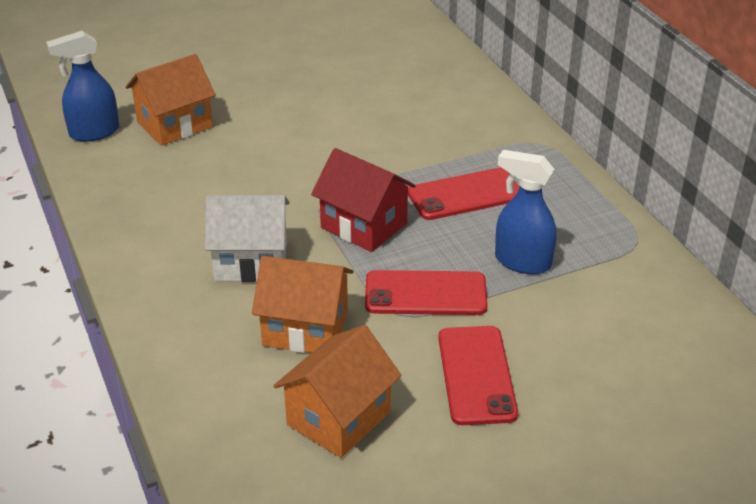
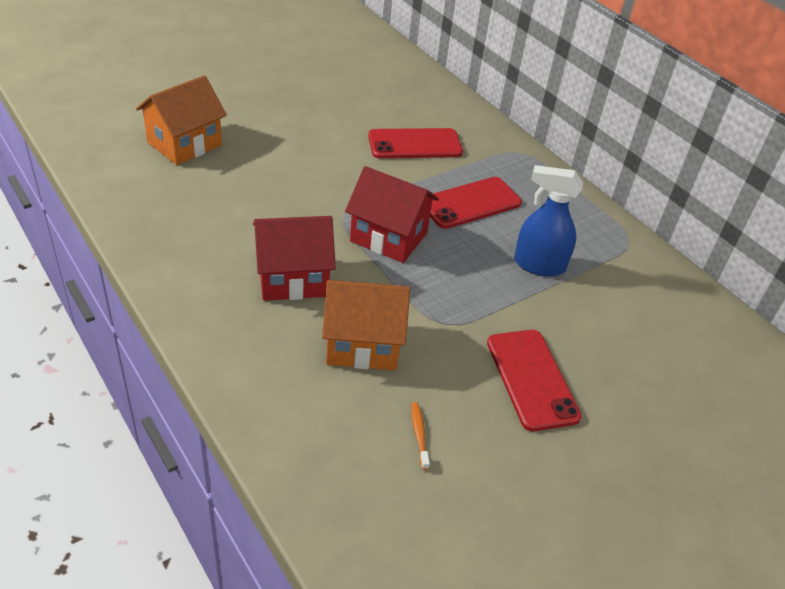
camera: 15 degrees left, 5 degrees up
blue spray bottle [46,31,119,142] -> none
white house [205,195,289,282] -> red house [253,216,336,301]
orange house [274,325,402,458] -> orange toothbrush [411,402,430,470]
red phone [365,270,488,315] -> red phone moved to [368,128,463,159]

